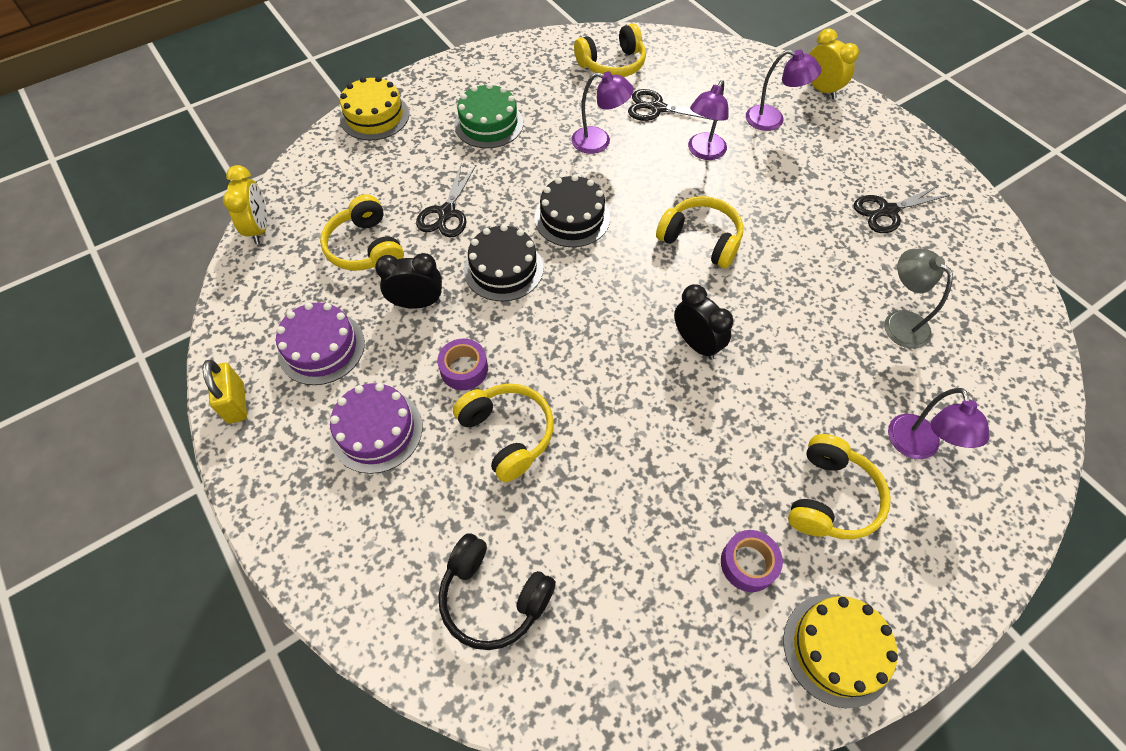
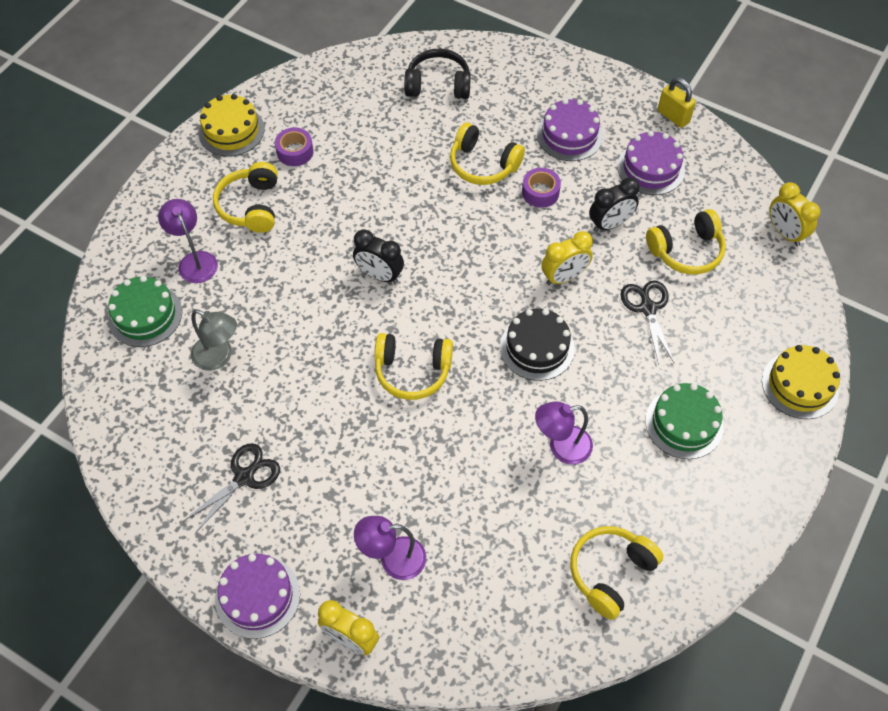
camera: 155 degrees right, 0 degrees up
yellow headphones [320,195,404,271] -> yellow headphones turned 120 degrees clockwise [646,209,726,275]
black cake [464,224,543,301] -> yellow clock [541,231,593,285]
black scissors [628,89,719,121] -> none
purple lamp [688,80,729,160] -> none
none -> green cake [108,276,182,347]
none -> purple cake [215,554,300,639]

